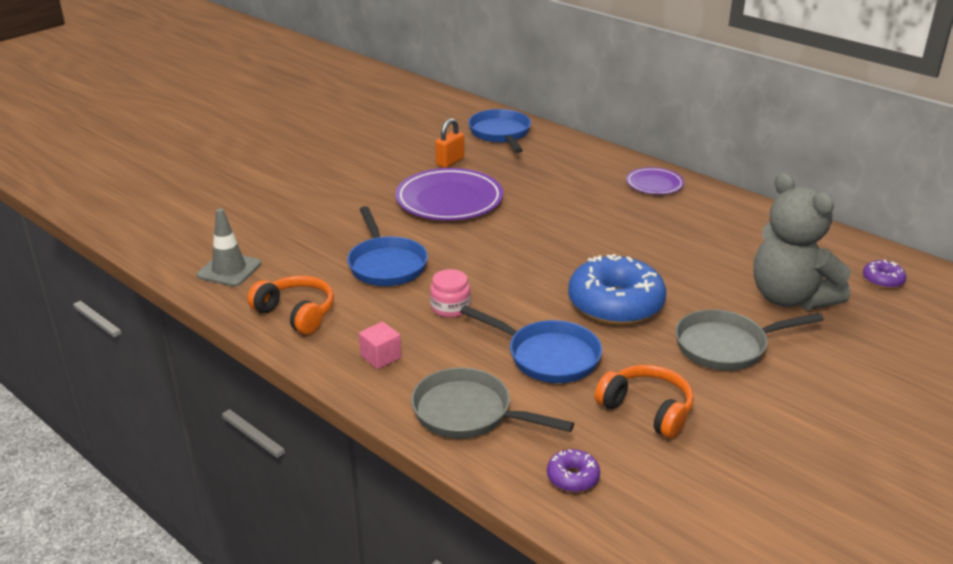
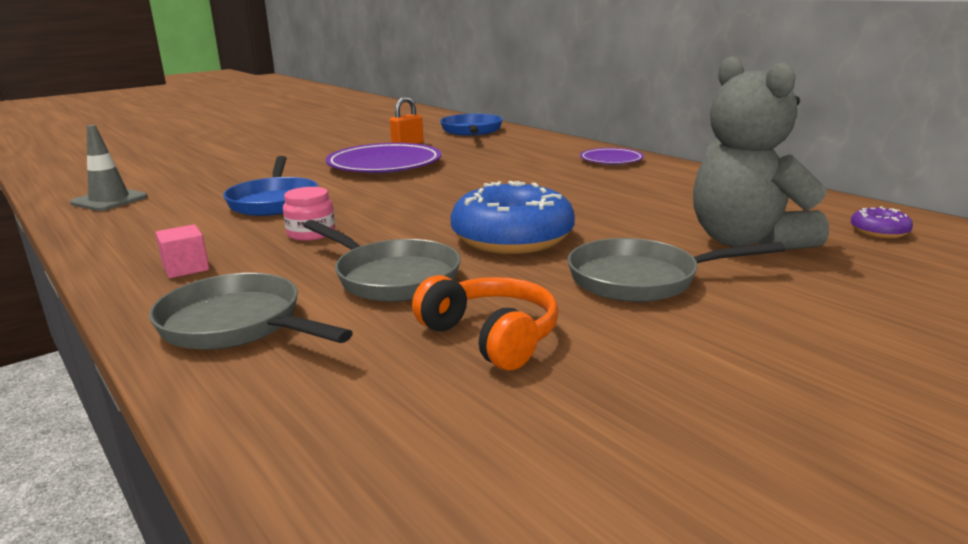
camera: 10 degrees right, 10 degrees down
orange headphones [247,276,334,335] -> none
blue pan [460,305,602,383] -> grey pan [303,220,461,302]
purple donut [547,449,600,492] -> none

